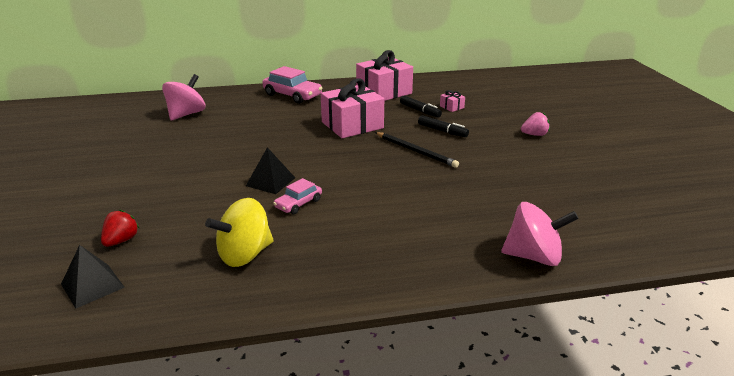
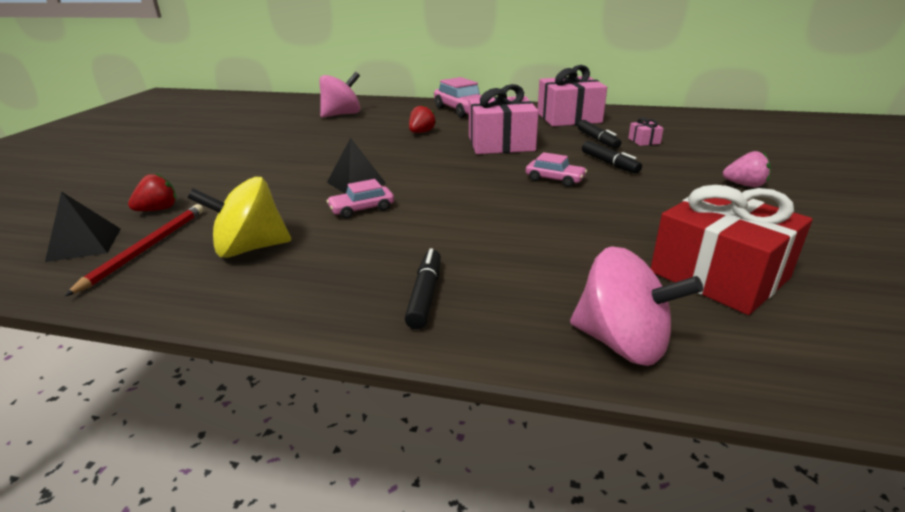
camera: 25 degrees right, 0 degrees up
black pencil [375,132,459,168] -> pink car [526,152,587,187]
none -> red pencil [65,204,204,296]
none -> black marker [405,248,441,329]
none -> red strawberry [409,105,436,133]
none -> red gift [651,185,813,315]

